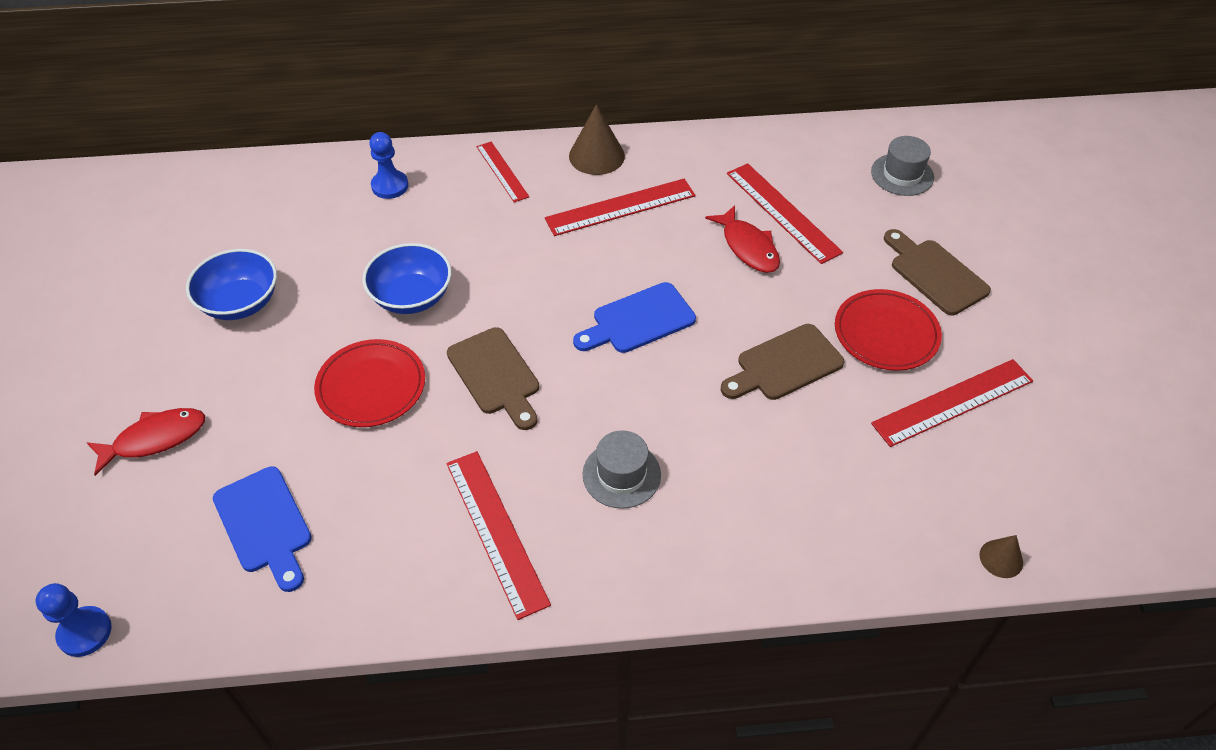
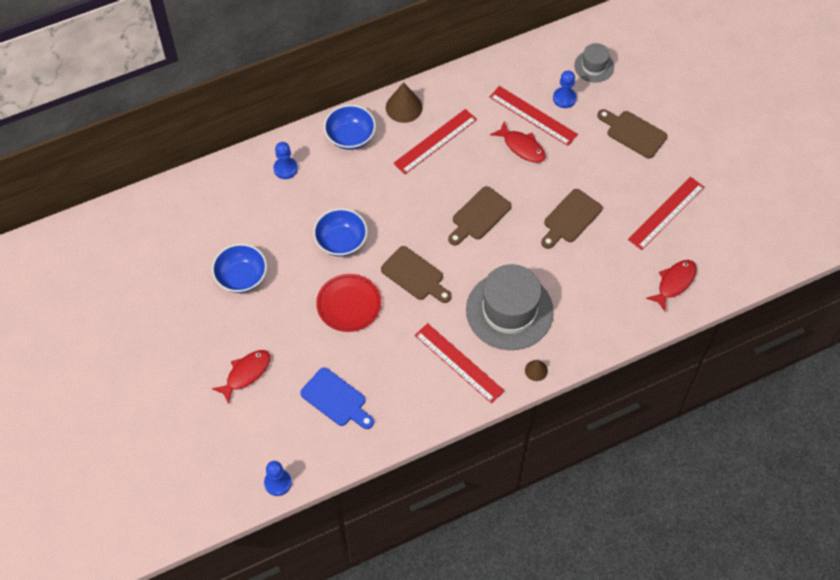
camera: 20 degrees left, 10 degrees up
red ruler [476,142,529,203] -> blue bowl [324,105,376,150]
blue cutting board [573,282,696,353] -> brown cutting board [448,186,512,245]
grey hat [582,430,661,509] -> grey hat [466,264,554,350], size x1.99
red plate [835,289,942,371] -> none
brown cone [980,535,1023,578] -> brown cone moved to [525,360,548,381]
none -> blue pawn [553,71,577,108]
none -> red fish [646,260,697,312]

